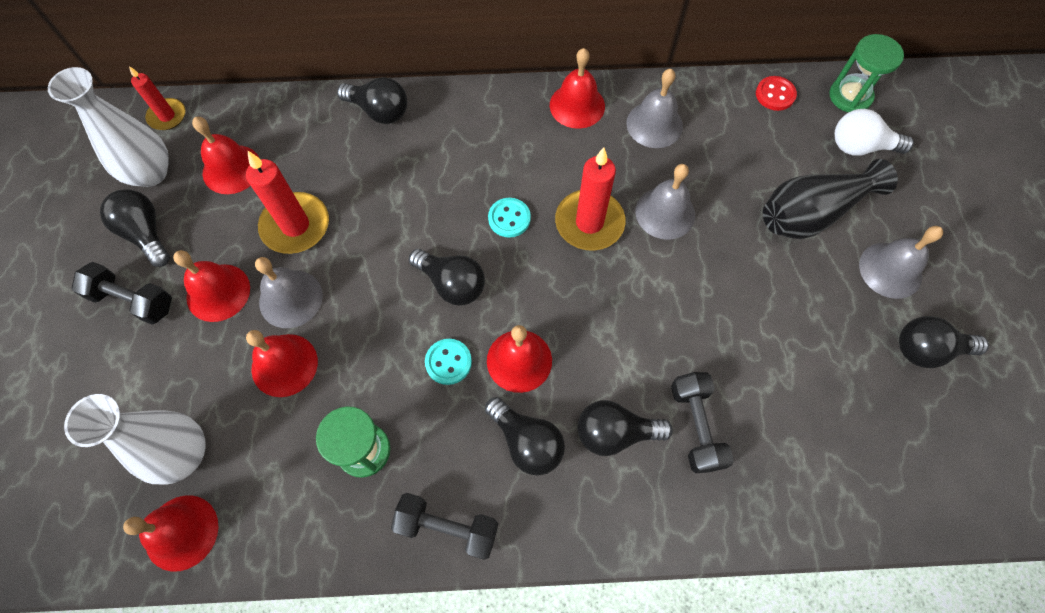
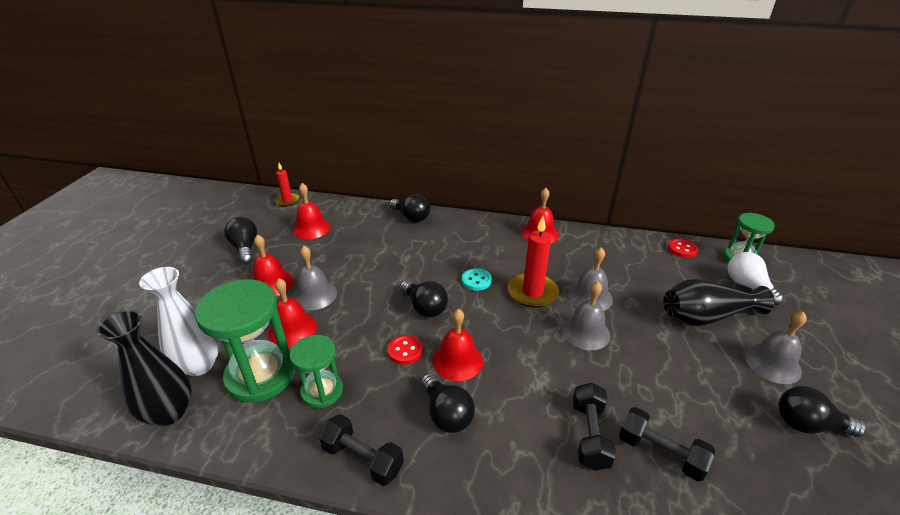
camera: 15 degrees right, 30 degrees down
white vase [48,67,169,187] -> none
black dumbbell [72,262,172,325] -> black dumbbell moved to [619,407,715,481]
red bell [123,495,218,572] -> black vase [97,310,192,426]
red candle [246,151,329,254] -> none
turquoise button [425,339,472,385] -> red button [388,335,423,365]
black light bulb [577,400,673,456] -> none
grey bell [626,69,683,148] -> grey bell moved to [562,281,610,350]
white light bulb [835,109,914,156] -> white light bulb turned 45 degrees clockwise [727,252,784,305]
none -> green hourglass [195,279,295,403]

